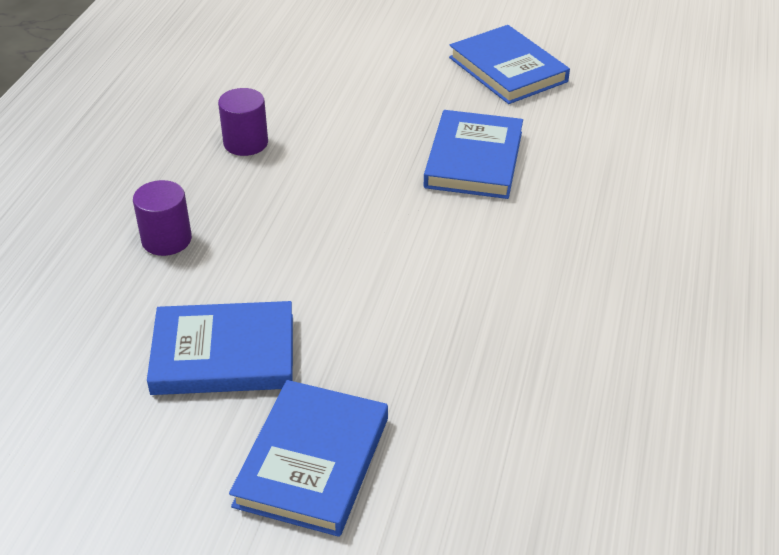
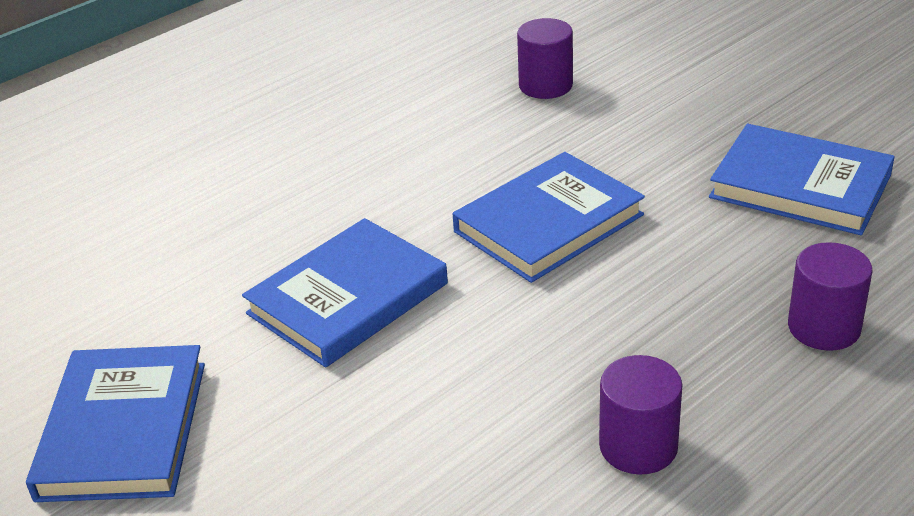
camera: 145 degrees left, 5 degrees down
blue book [229,380,388,537] -> blue book moved to [453,152,645,283]
none -> purple cylinder [517,18,573,99]

